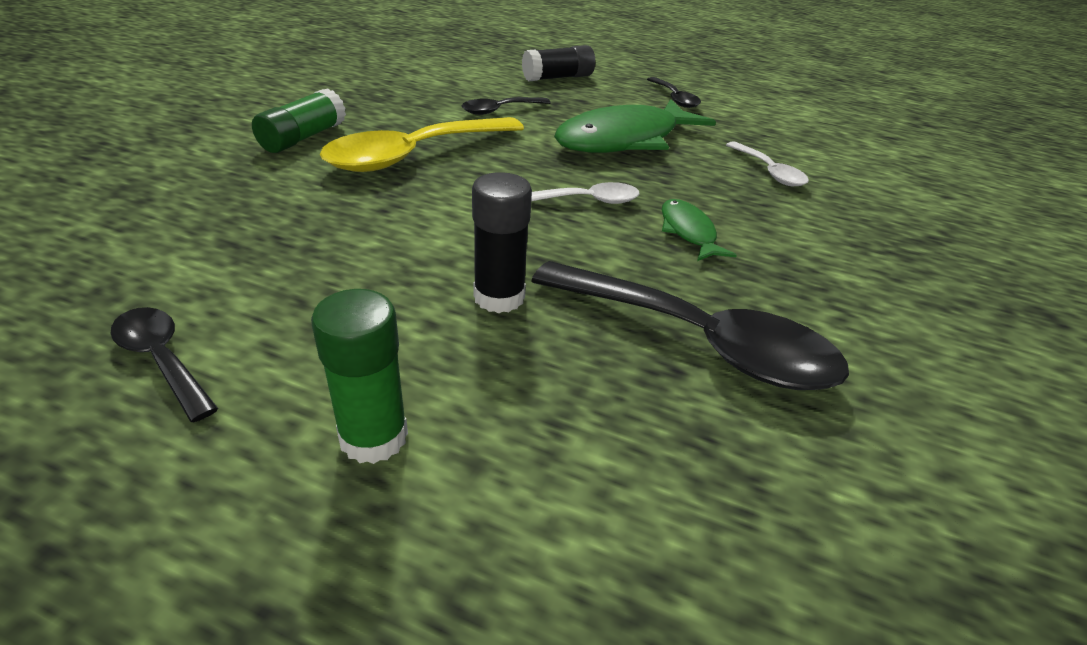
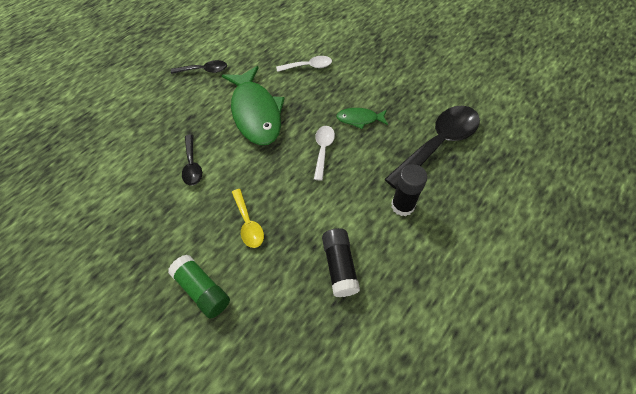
camera: 70 degrees left, 20 degrees up
black spoon [111,307,218,422] -> none
green glue stick [311,289,408,464] -> none
yellow spoon [320,117,524,172] -> yellow spoon [232,189,264,248], size x0.51
black glue stick [522,45,595,81] -> black glue stick moved to [322,228,360,297]

